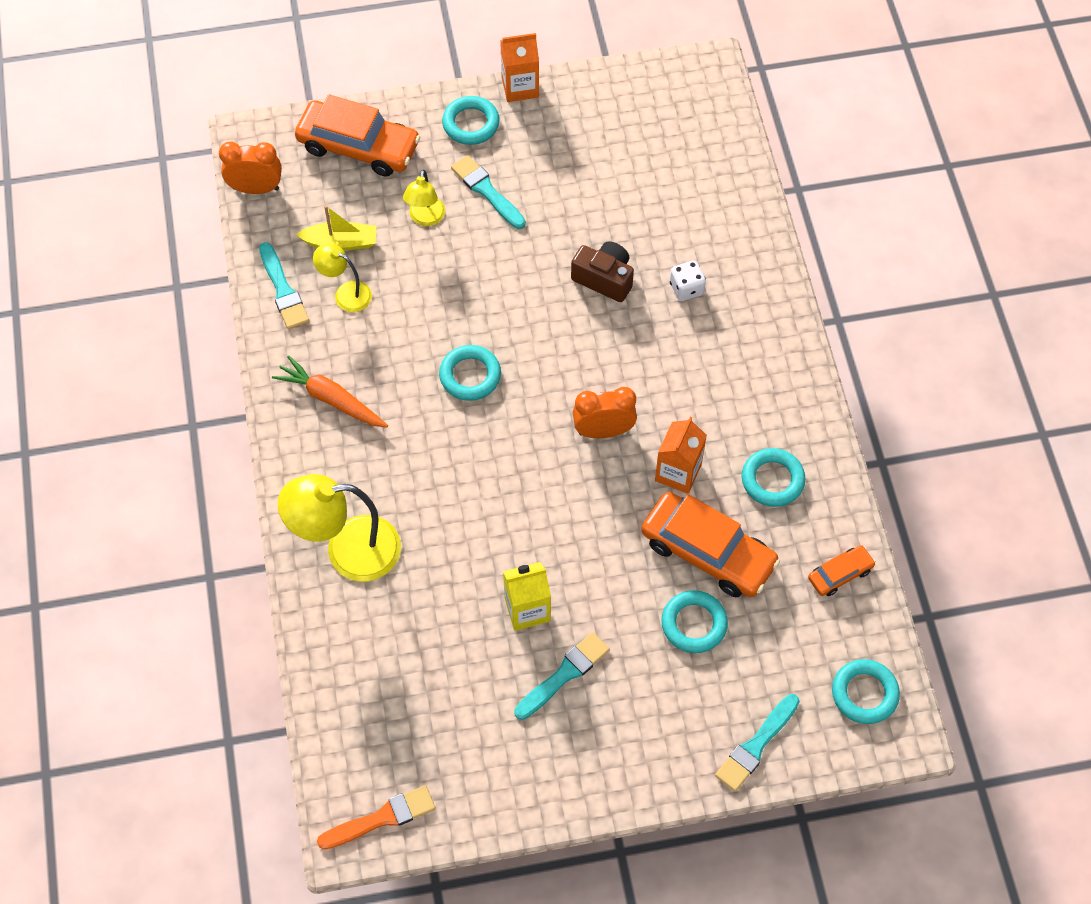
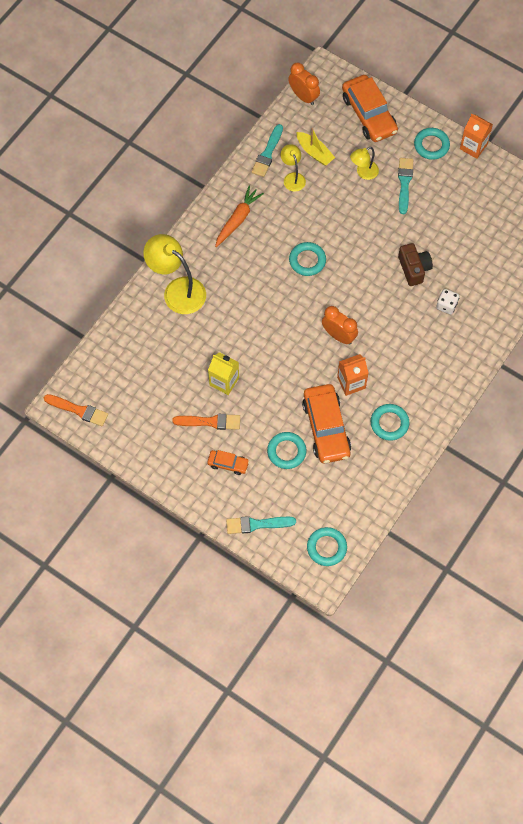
camera: 45 degrees right, 5 degrees up
orange carrot [272,355,388,427] -> orange carrot turned 45 degrees clockwise [215,186,264,247]
turquoise brush [514,632,610,720] -> orange brush [172,414,240,430]
orange car [808,545,876,596] -> orange car moved to [207,450,250,475]

